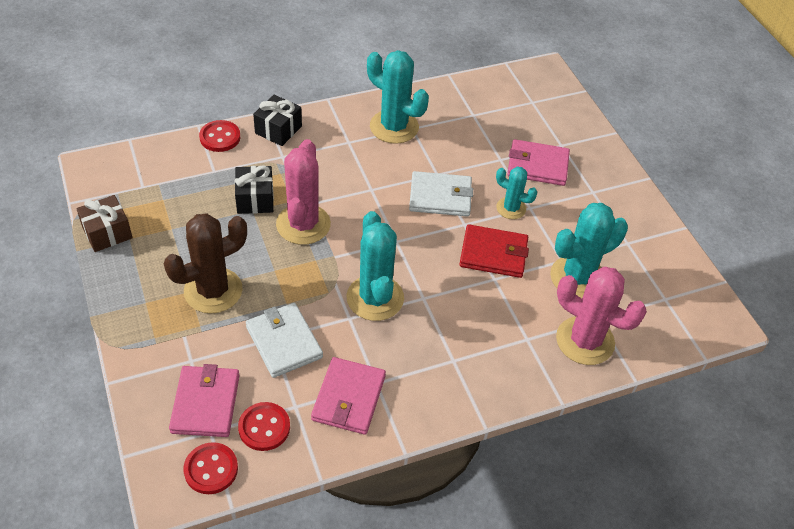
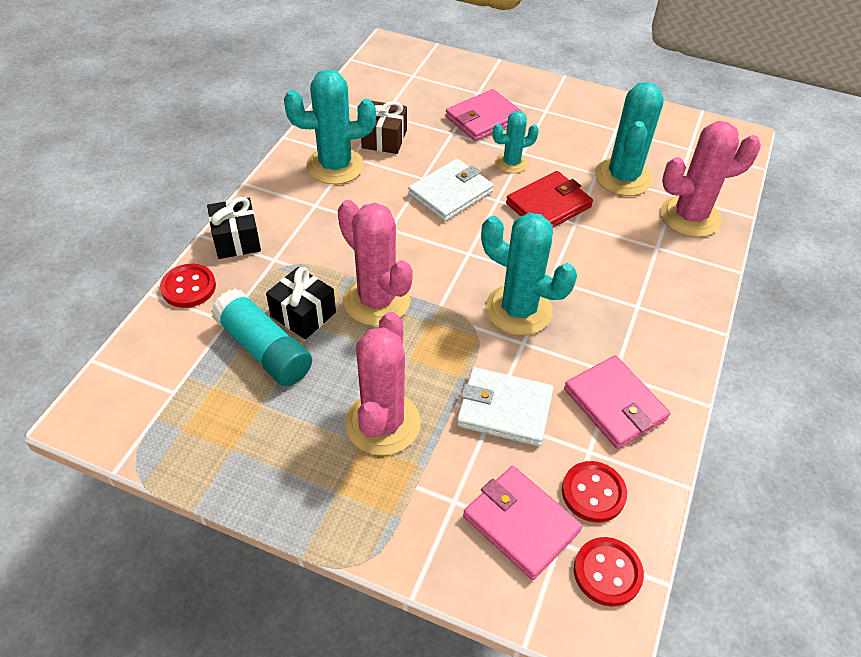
camera: 45 degrees left, 0 degrees up
brown gift [76,195,132,252] -> brown gift moved to [361,101,407,154]
brown cactus [164,213,247,314] -> pink cactus [345,312,421,456]
none -> turquoise glue stick [211,288,312,386]

